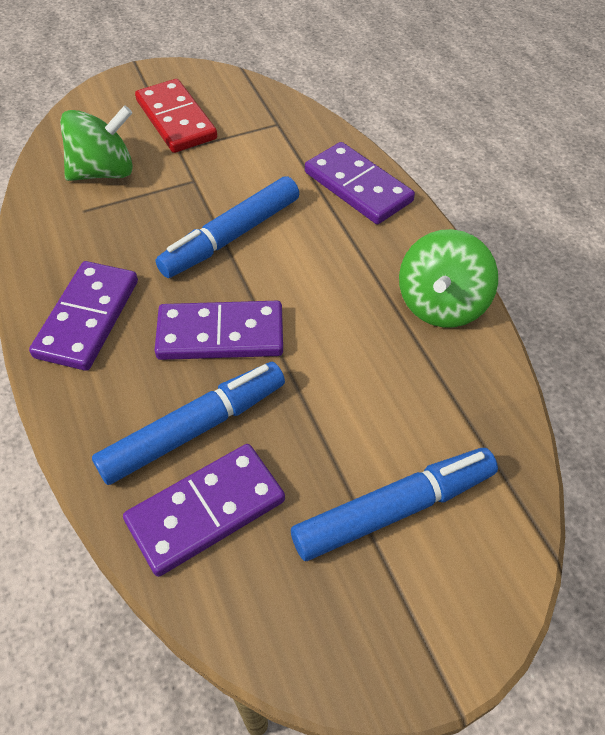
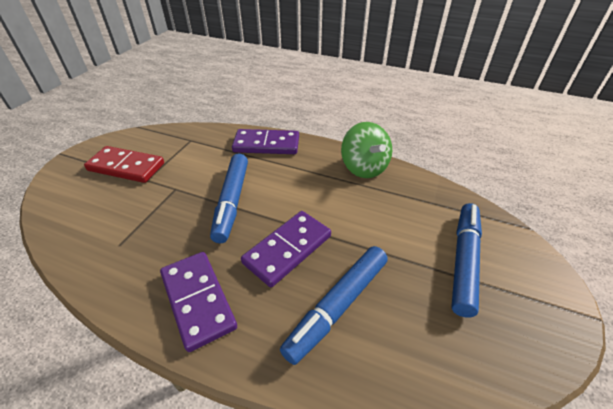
camera: 45 degrees left, 10 degrees down
green spinning top [60,105,133,181] -> none
blue marker [92,362,285,485] -> blue marker turned 150 degrees counterclockwise [280,246,388,365]
purple domino [123,444,285,577] -> none

